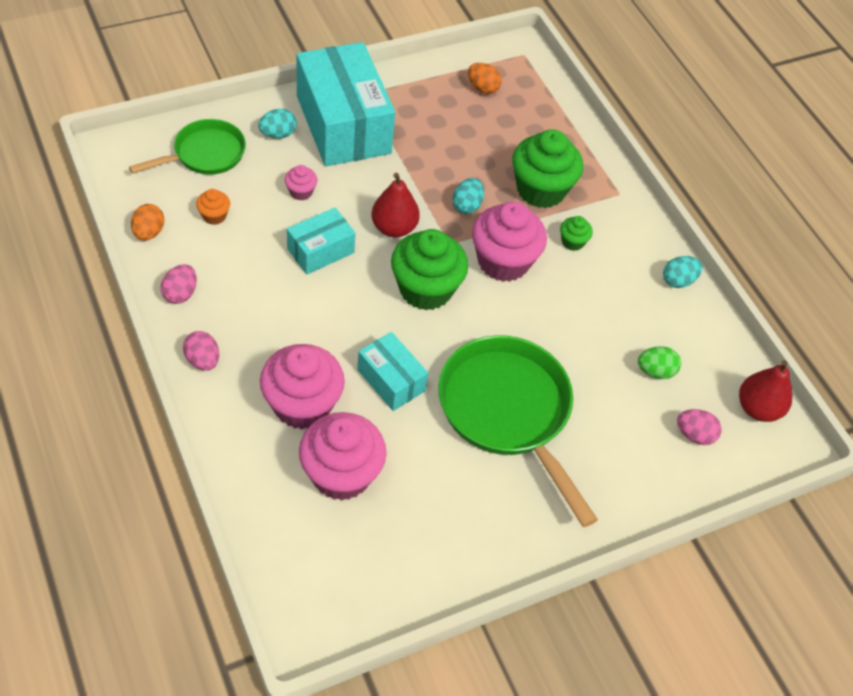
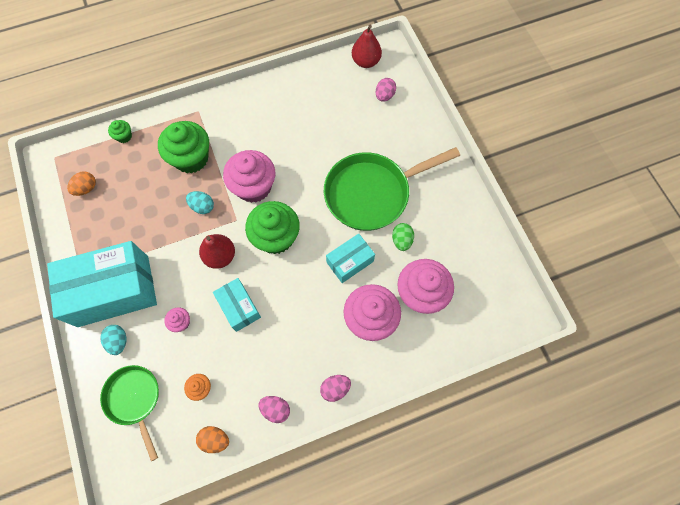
camera: 80 degrees left, 15 degrees up
green cupcake [560,216,593,251] -> green cupcake moved to [108,120,132,143]
green egg [638,346,681,379] -> green egg moved to [392,223,414,251]
turquoise egg [663,256,702,288] -> none

